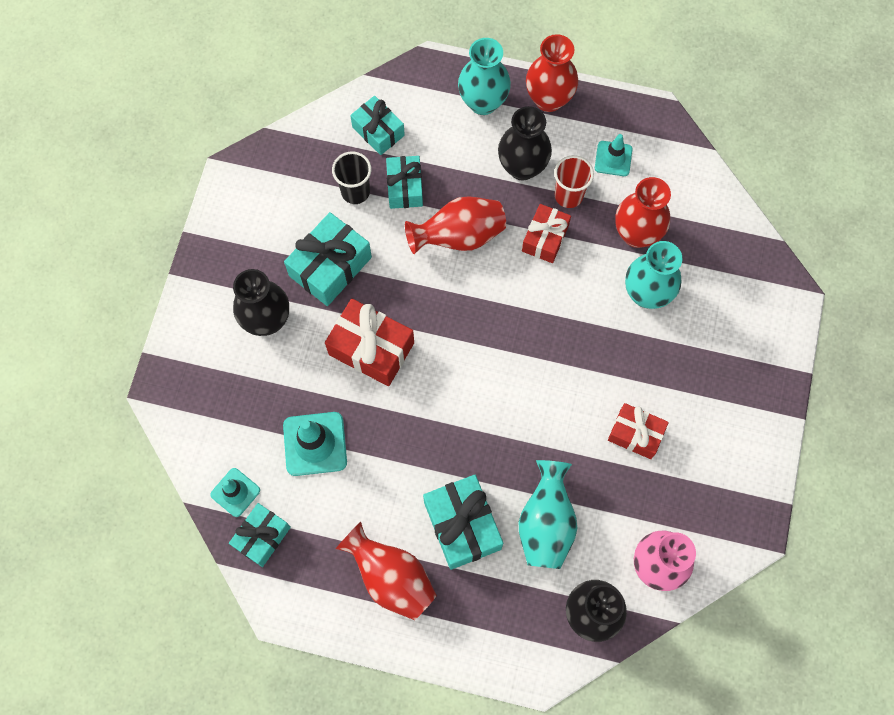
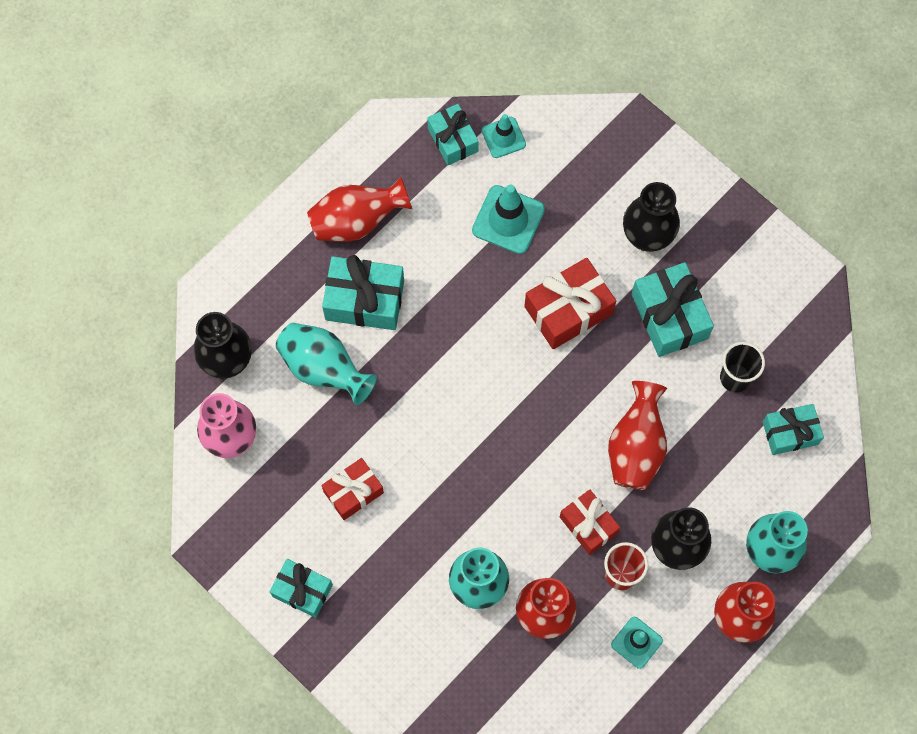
camera: 120 degrees right, 0 degrees up
turquoise gift [386,156,423,209] -> turquoise gift moved to [270,559,333,618]

